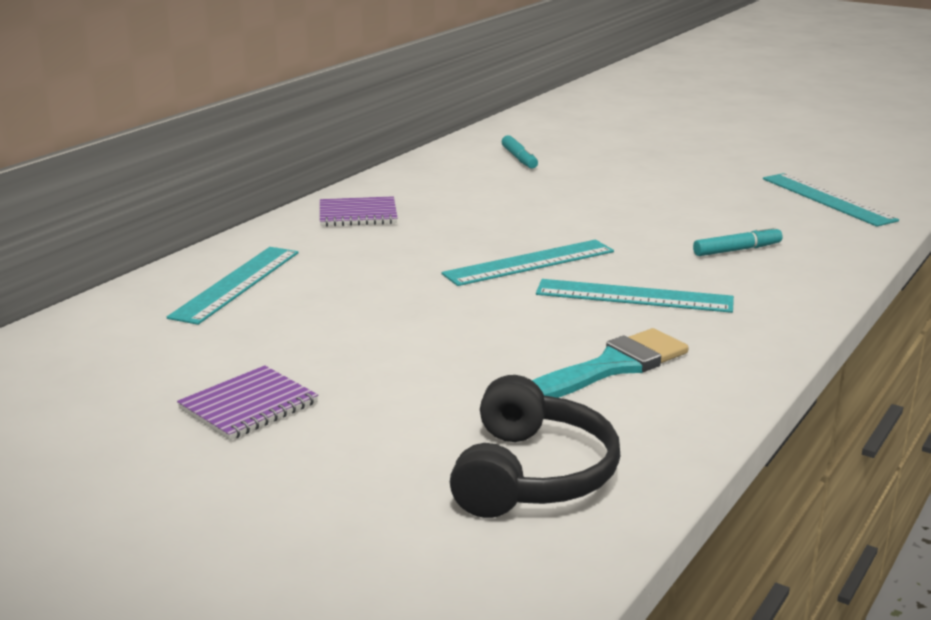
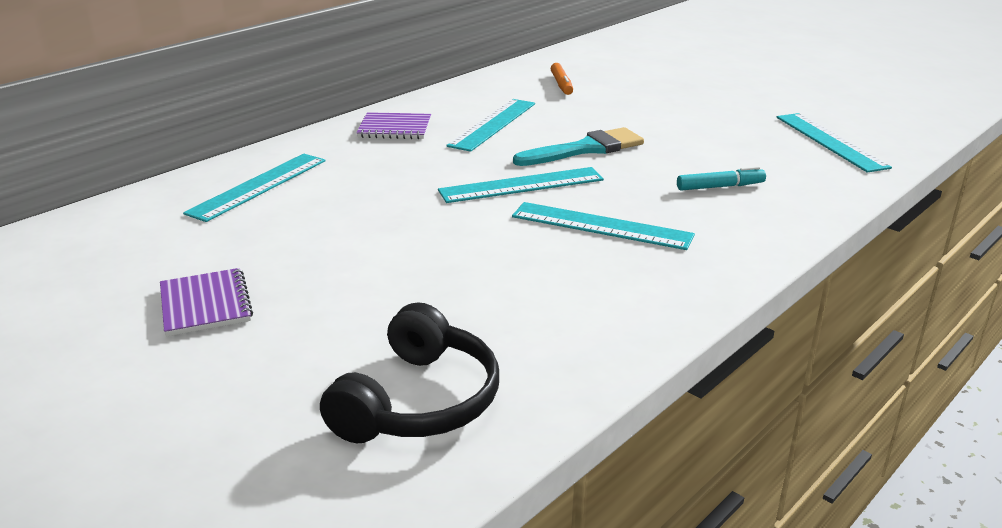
camera: 10 degrees right, 5 degrees up
purple notebook [177,365,318,440] -> purple notebook turned 75 degrees counterclockwise [160,268,253,337]
turquoise marker [502,135,538,169] -> orange marker [551,63,573,95]
turquoise brush [532,328,689,398] -> turquoise brush moved to [513,127,644,166]
none -> turquoise ruler [446,99,535,152]

